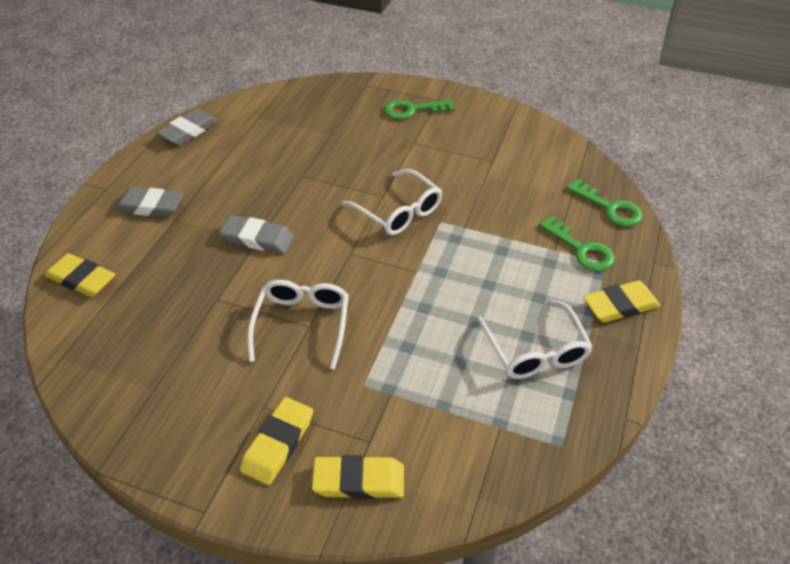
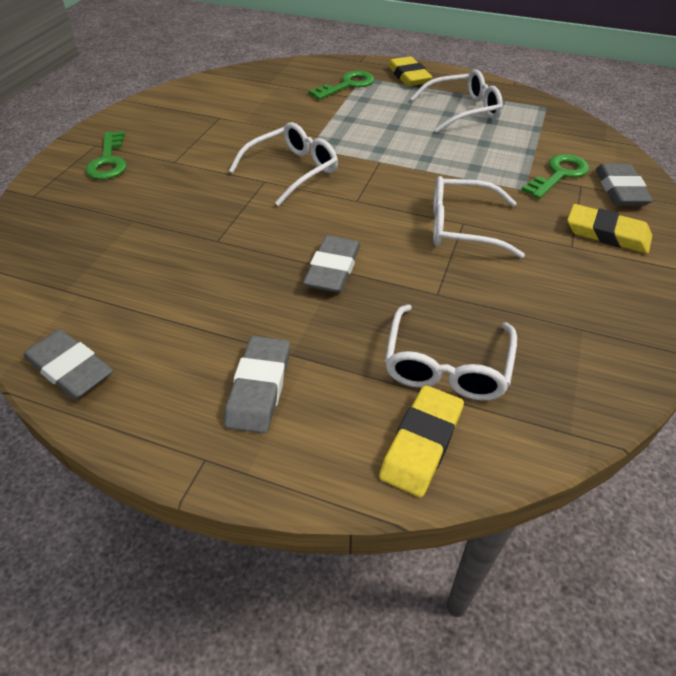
camera: 90 degrees left, 0 degrees up
yellow eraser [312,455,404,499] -> grey eraser [596,163,653,206]
green key [567,178,643,226] -> green key moved to [521,154,589,199]
none -> white glasses [385,305,517,401]

